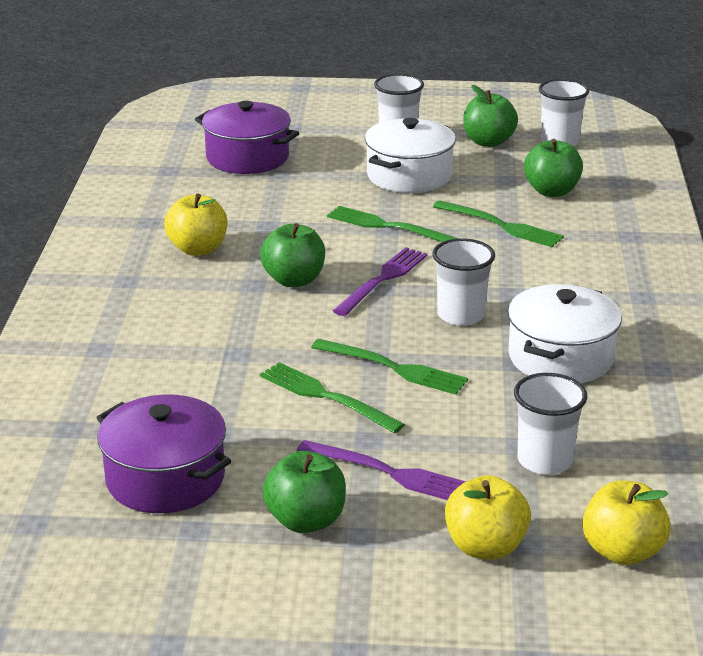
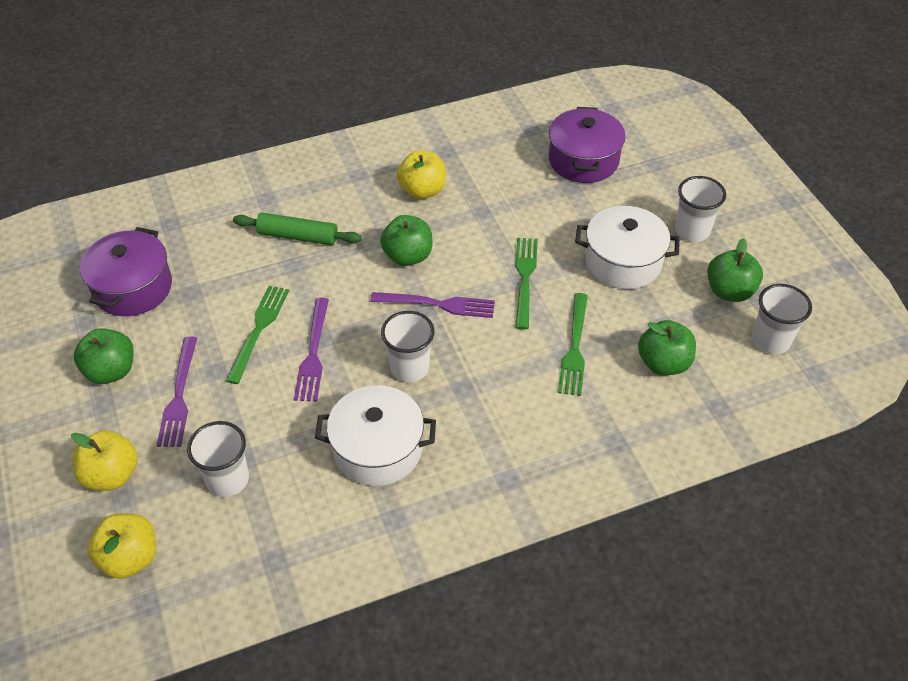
camera: 65 degrees right, 20 degrees up
green fork [311,339,468,395] -> purple fork [294,298,329,402]
none -> green rolling pin [233,213,362,245]

